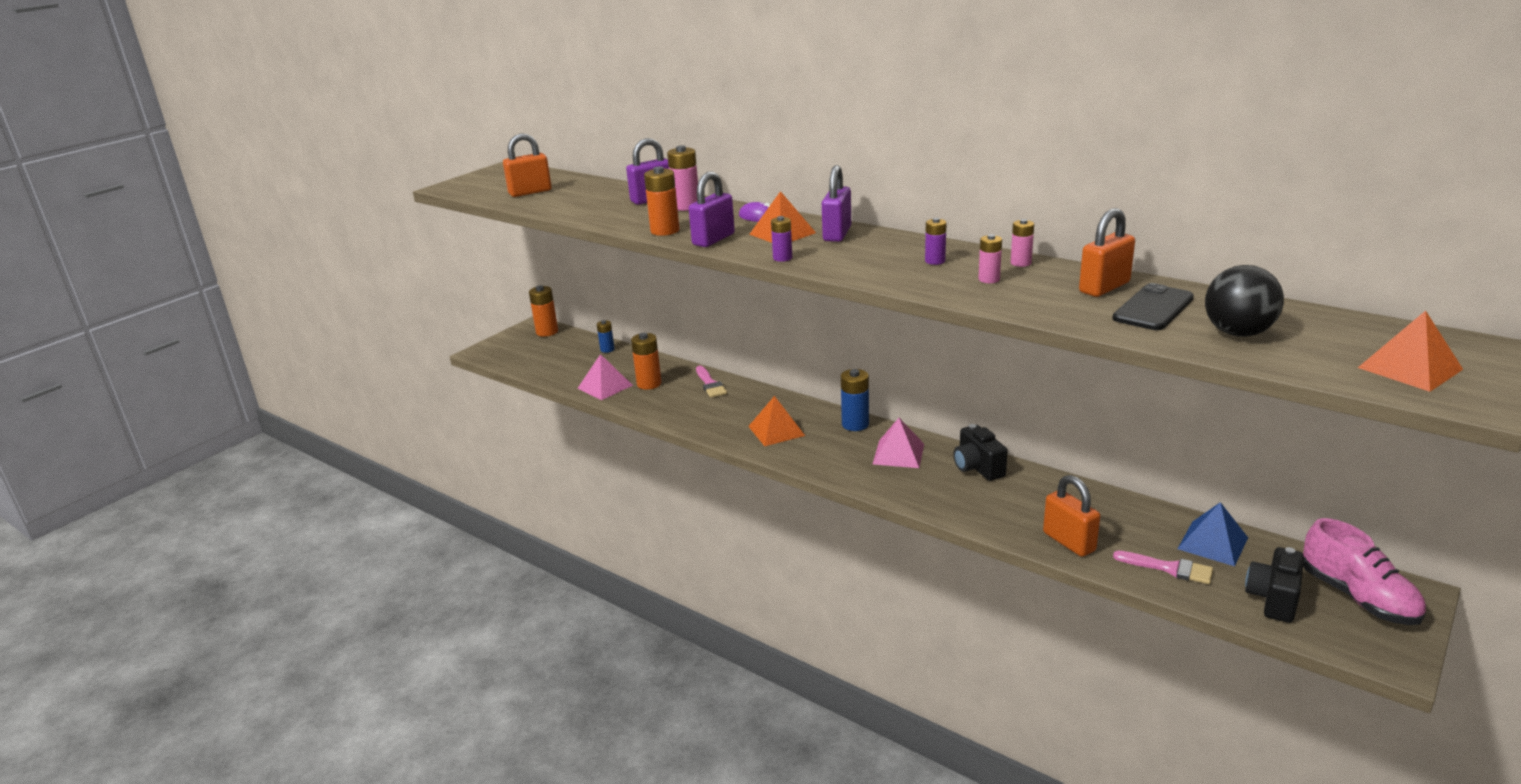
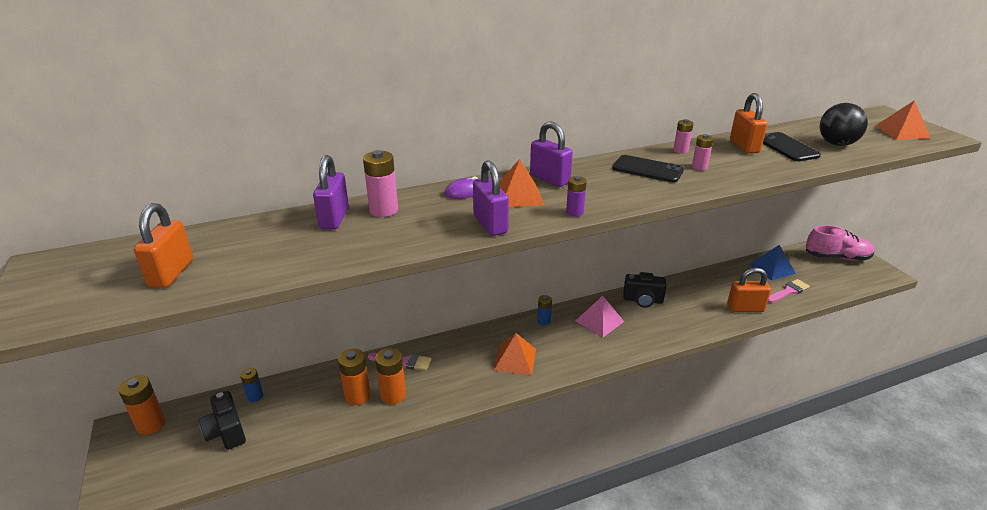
camera: 60 degrees left, 5 degrees up
pink pyramid [578,354,633,400] -> none
orange battery [644,166,680,236] -> orange battery moved to [375,348,406,404]
blue battery [841,369,869,431] -> blue battery [537,295,552,325], size x0.61
purple battery [925,218,946,265] -> black phone [612,155,684,182]
black camera [1245,547,1304,623] -> black camera moved to [199,391,246,450]

